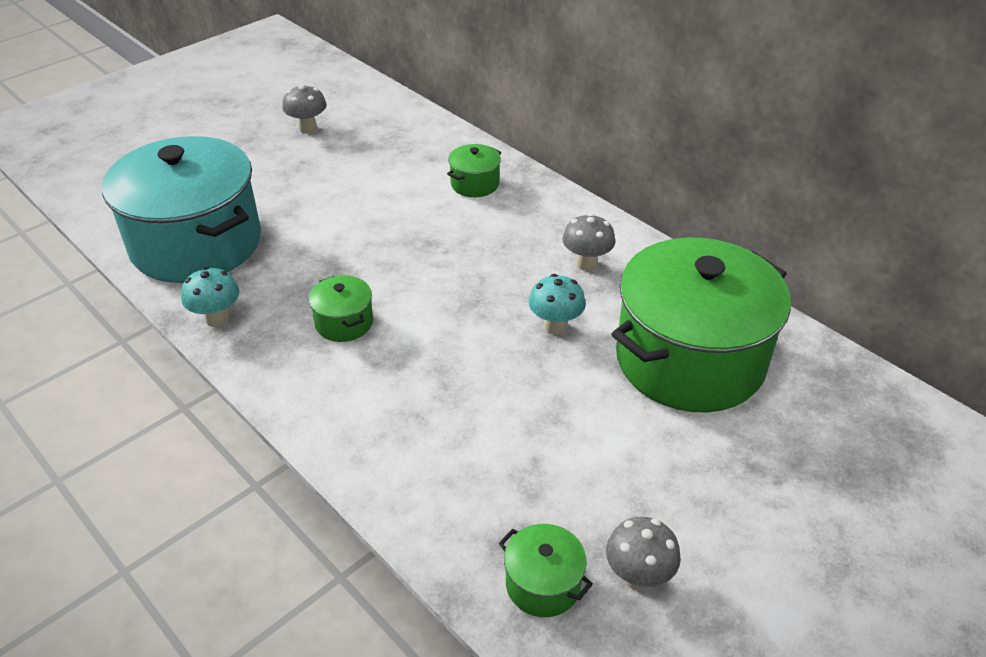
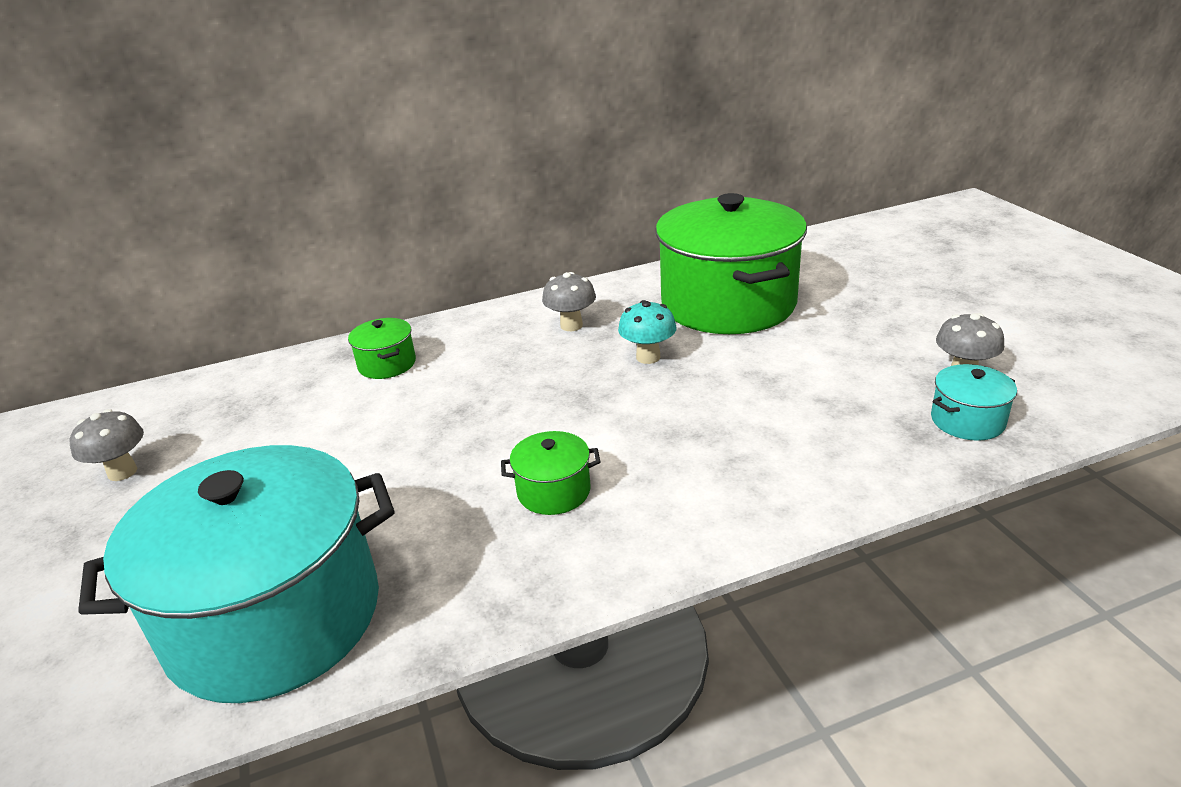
camera: 65 degrees left, 10 degrees down
turquoise mushroom [181,267,240,327] -> none
green pot [499,524,593,617] -> turquoise pot [931,364,1017,441]

